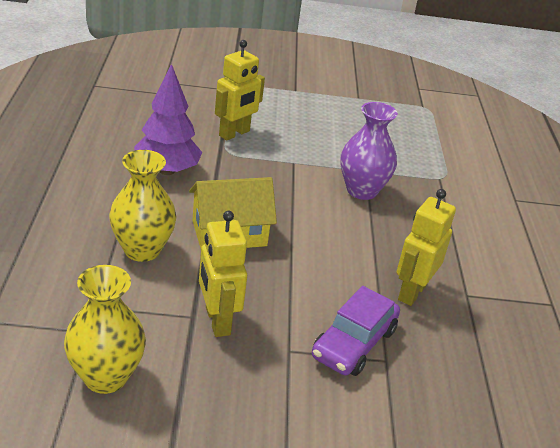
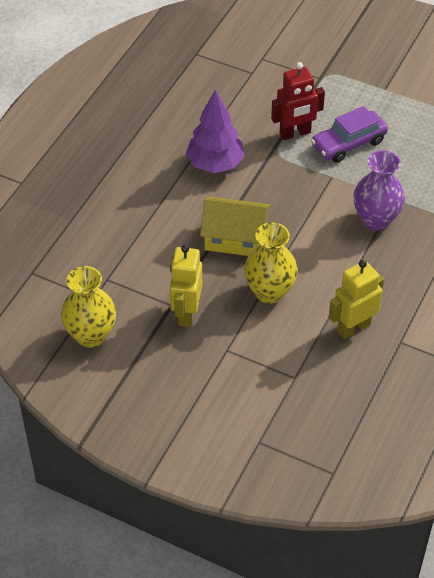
camera: 30 degrees right, 15 degrees up
yellow vase [109,150,176,262] -> yellow vase moved to [244,222,298,303]
yellow robot [215,40,265,140] -> red robot [271,62,325,140]
purple car [312,286,400,376] -> purple car moved to [311,106,388,163]

